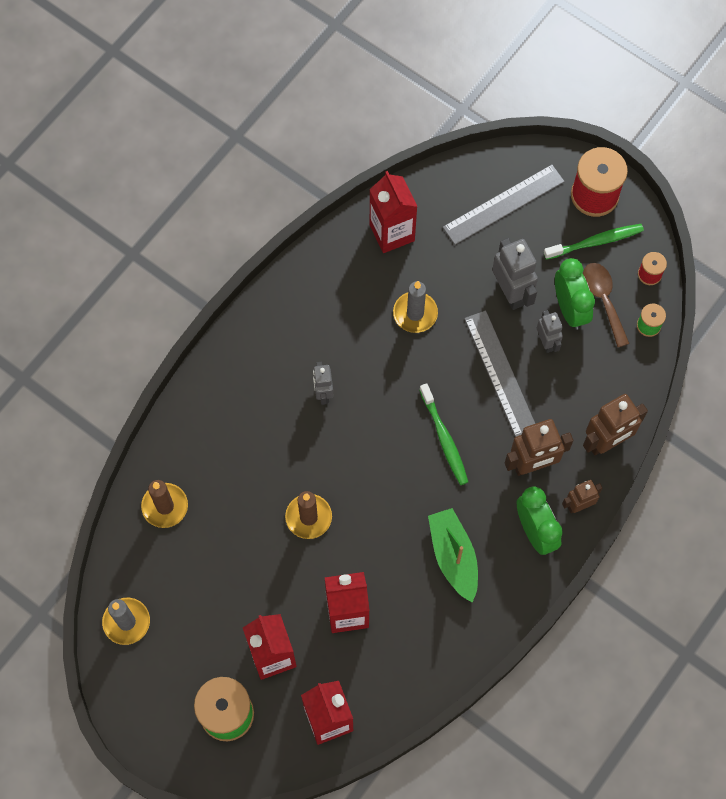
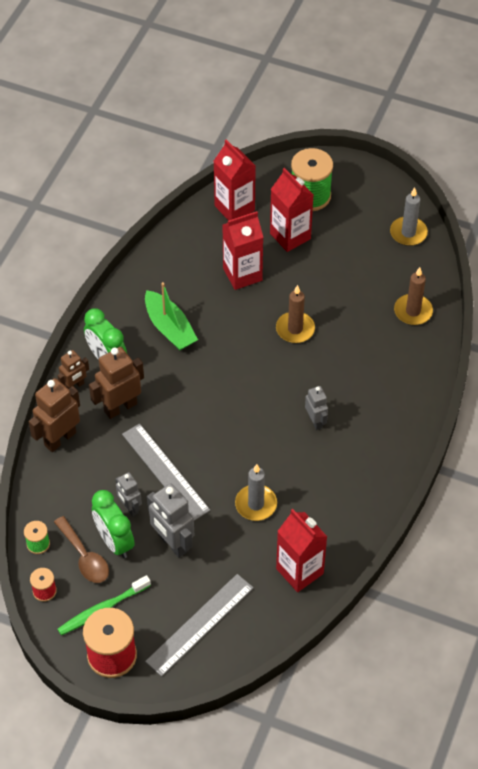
camera: 165 degrees right, 15 degrees down
green toothbrush [419,383,468,485] -> none

